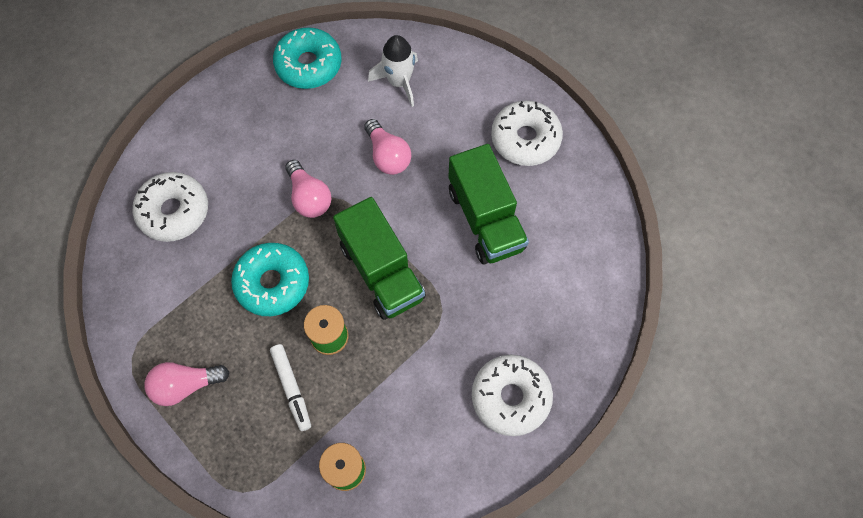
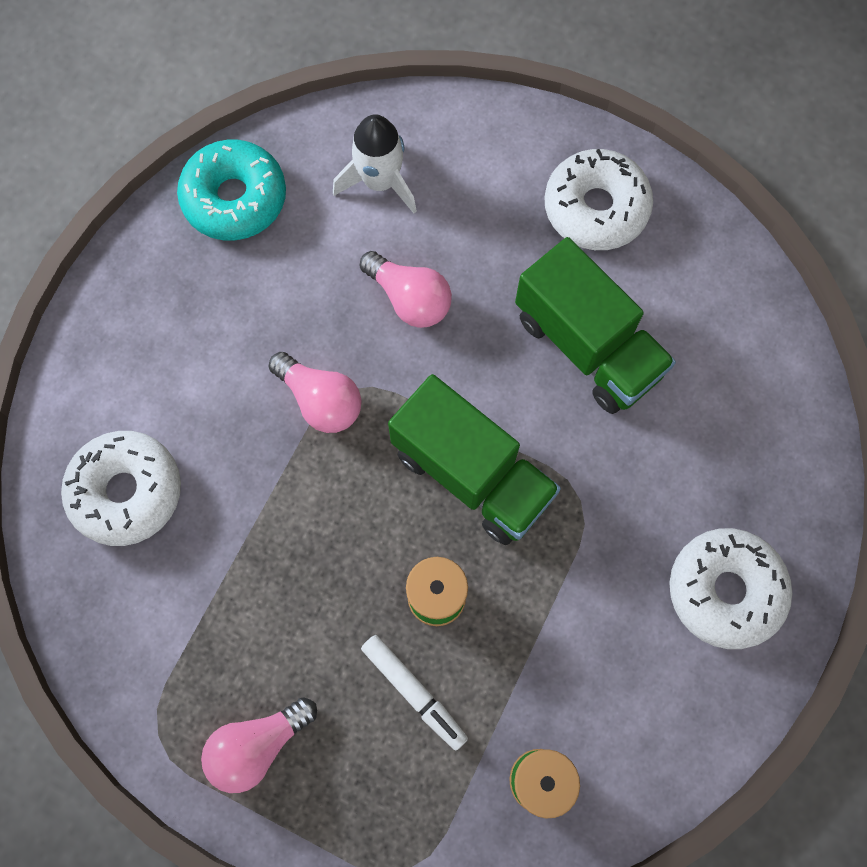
camera: 20 degrees left, 5 degrees up
turquoise donut [231,243,309,316] -> none

